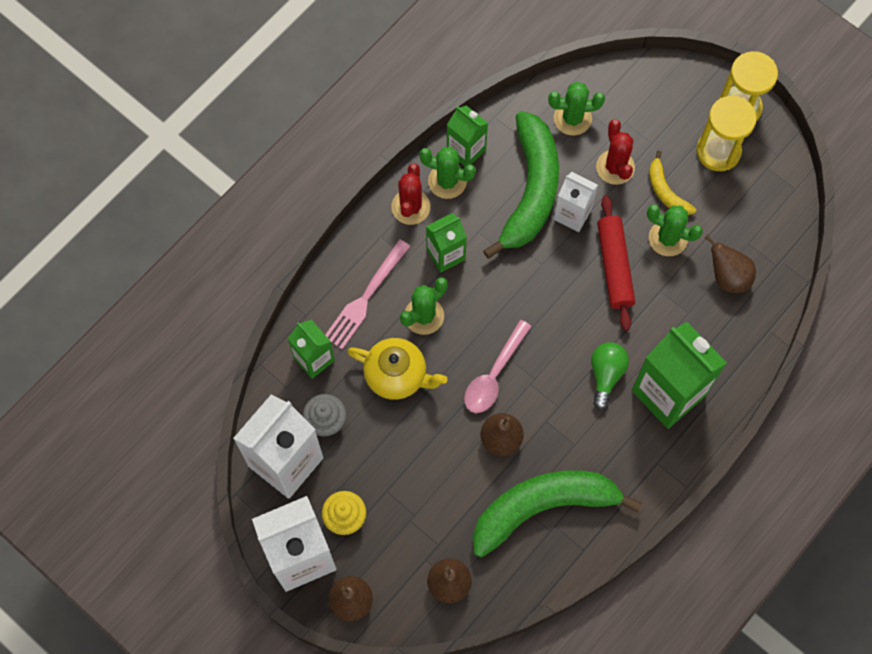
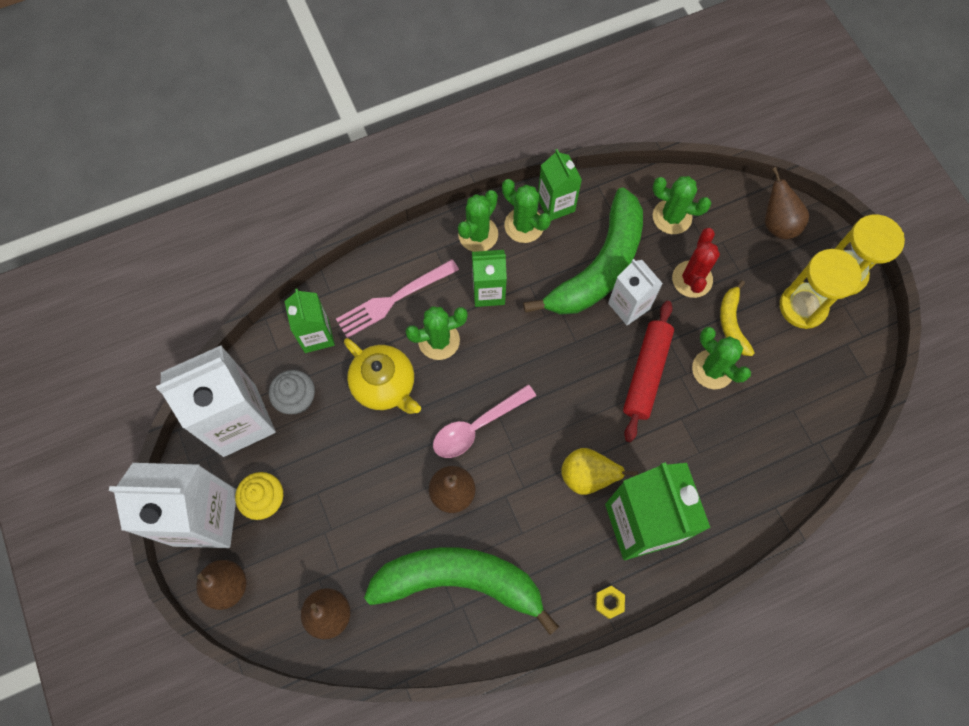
camera: 25 degrees right, 0 degrees up
red cactus [391,164,430,225] -> green cactus [458,190,498,252]
green light bulb [591,342,629,410] -> yellow pear [561,448,638,495]
brown pear [705,235,756,293] -> brown pear moved to [765,167,809,239]
none -> yellow nut [595,586,625,619]

